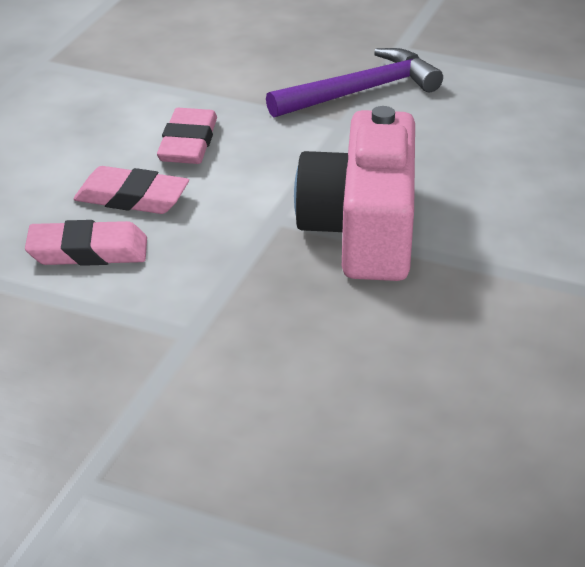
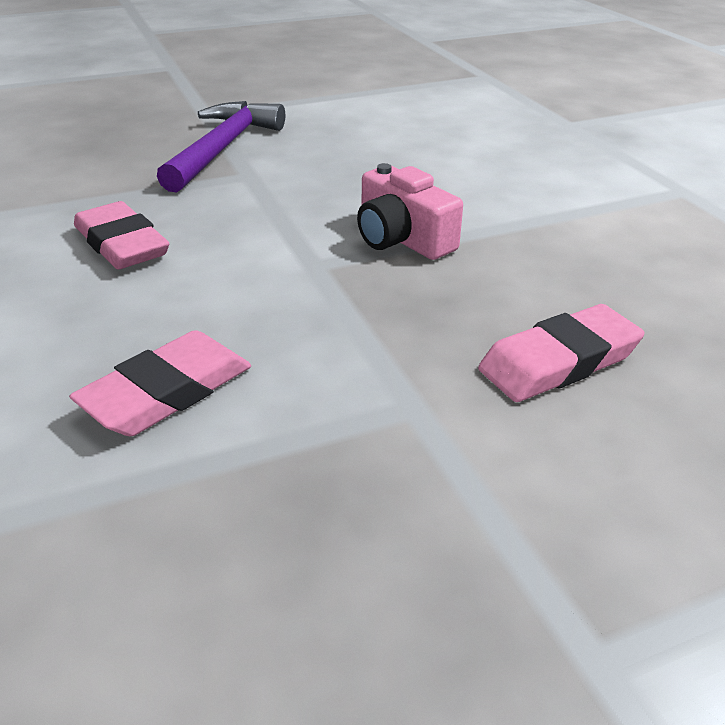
camera: 45 degrees left, 0 degrees up
pink eraser [73,166,189,214] -> pink eraser moved to [478,304,644,402]
pink camera [294,106,415,281] -> pink camera [357,163,463,260], size x0.55

